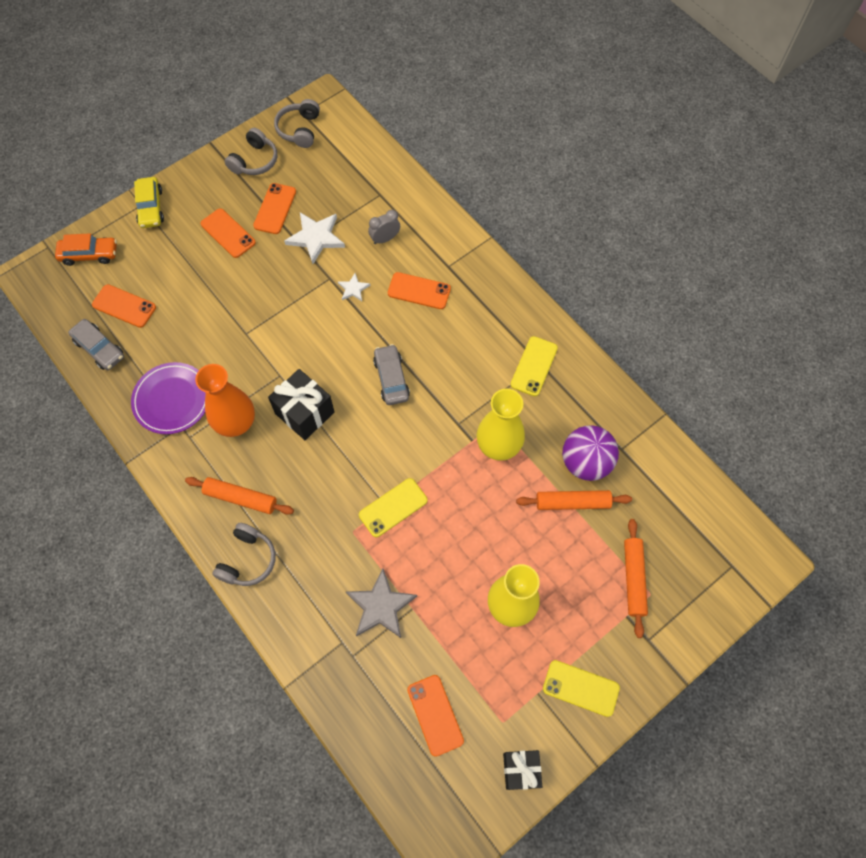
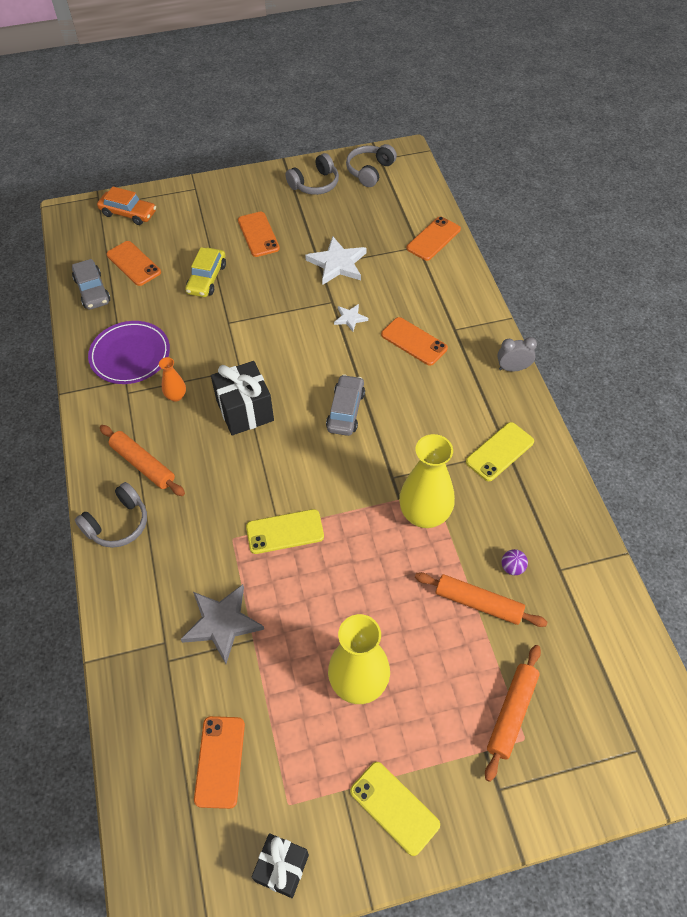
camera: 25 degrees right, 10 degrees down
yellow car [134,177,164,228] -> yellow car moved to [185,247,226,297]
orange vase [195,364,255,437] -> orange vase [159,357,186,402], size x0.48
orange phone [253,183,296,234] -> orange phone moved to [406,217,461,261]
grey clock [368,210,400,244] -> grey clock moved to [497,337,537,372]
purple ball [562,425,619,481] -> purple ball [502,549,528,575], size x0.40

